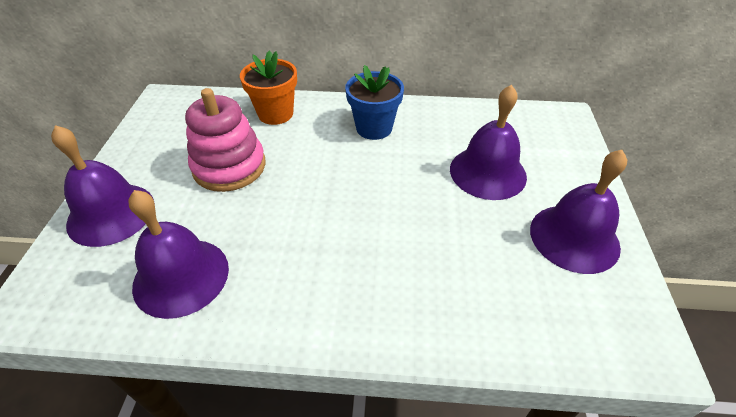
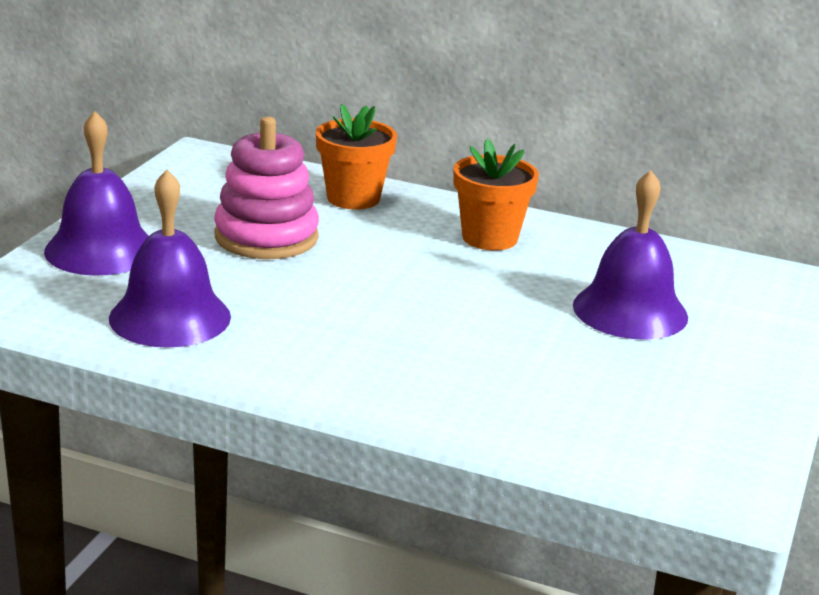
camera: 15 degrees right, 20 degrees down
blue flower pot [345,65,404,140] -> orange flower pot [454,138,539,250]
purple bell [530,150,627,274] -> none

